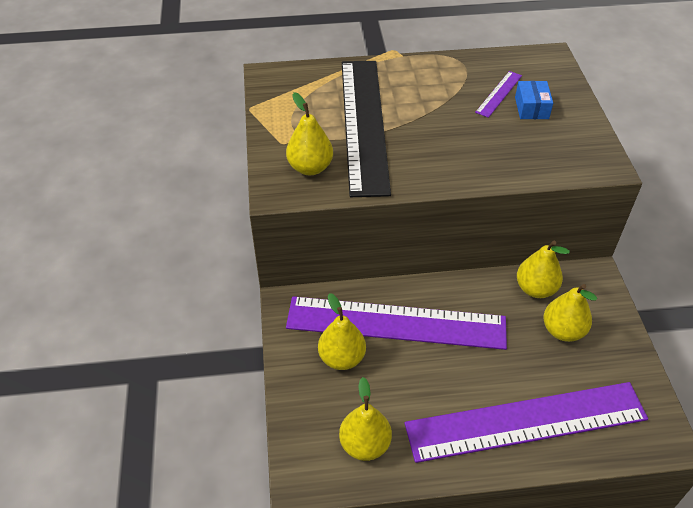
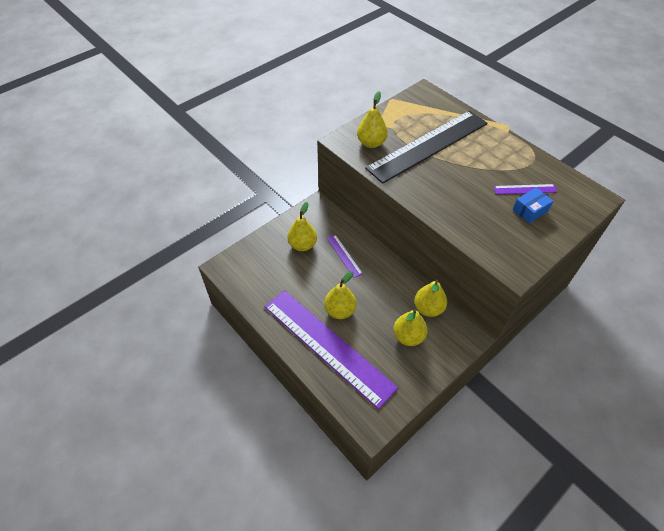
camera: 55 degrees right, 5 degrees up
purple ruler [286,296,507,350] -> purple ruler [327,235,363,278], size x0.40
yellow pear [339,377,392,461] -> yellow pear moved to [324,271,357,319]

